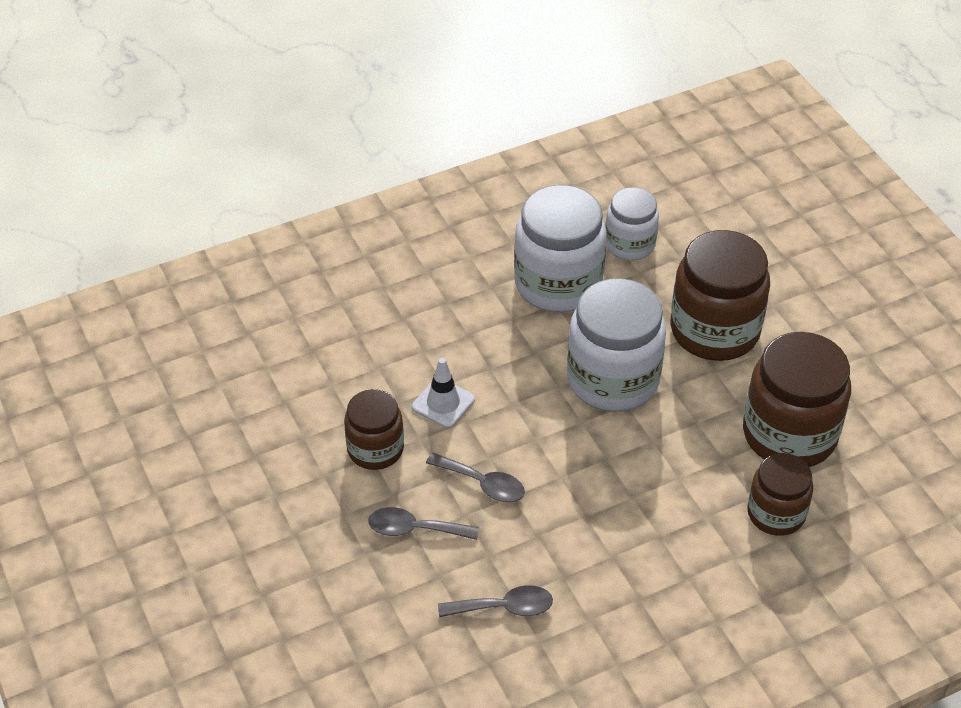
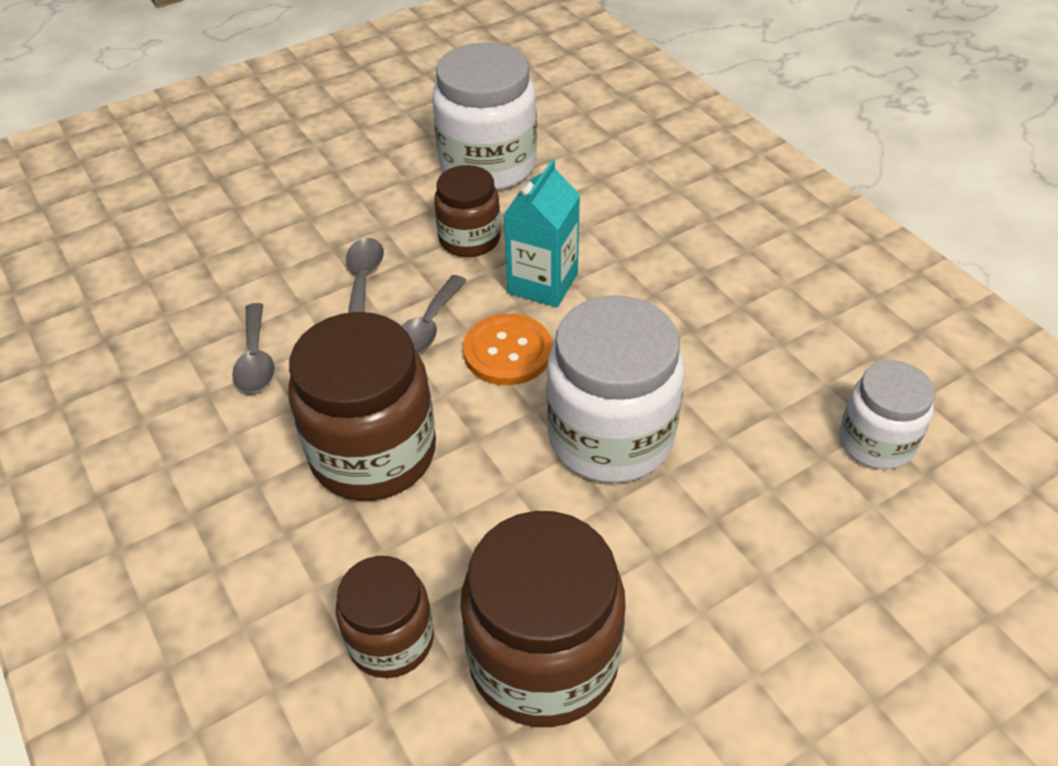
camera: 85 degrees right, 0 degrees up
white traffic cone [412,358,475,428] -> turquoise carton [504,160,580,307]
white jar [514,185,607,313] -> white jar moved to [432,42,537,191]
brown jar [670,230,770,361] -> brown jar moved to [288,312,436,501]
none -> orange button [463,313,552,385]

